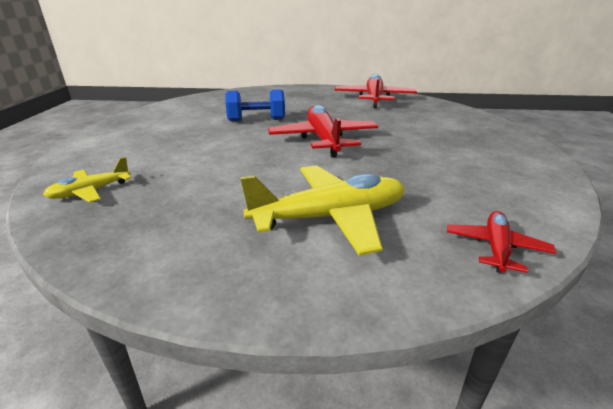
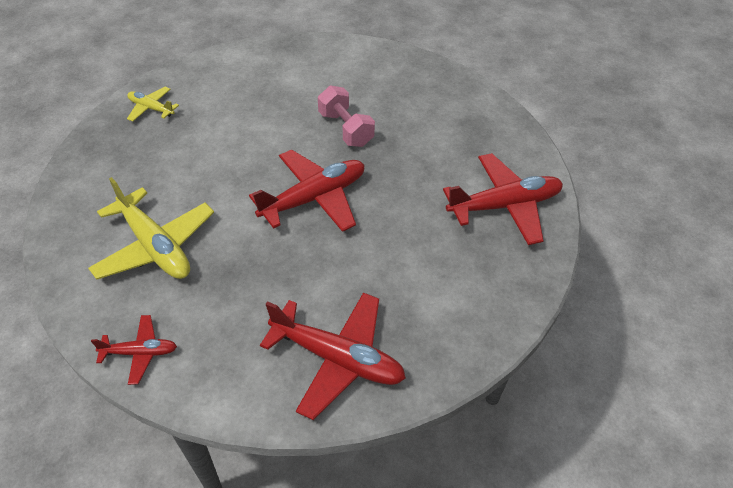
camera: 65 degrees right, 20 degrees up
blue dumbbell [225,89,285,121] -> pink dumbbell [318,85,375,147]
none -> red plane [260,292,406,420]

